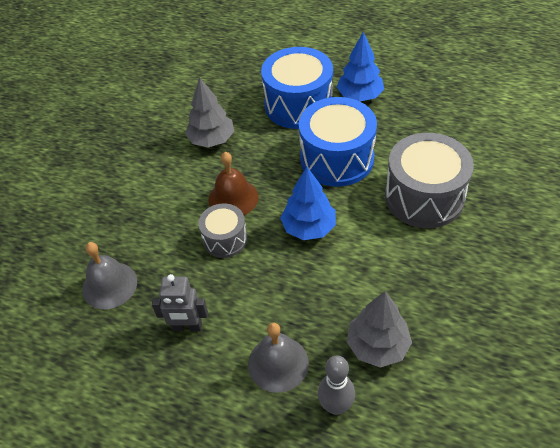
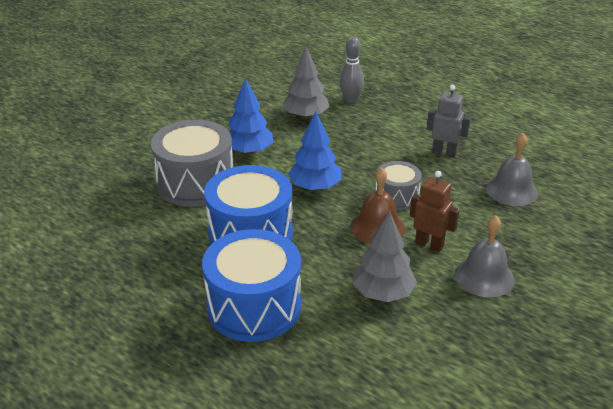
camera: 165 degrees left, 15 degrees down
grey bell [248,323,309,393] -> grey bell moved to [455,215,515,298]
blue tree [337,32,384,101] -> blue tree moved to [229,78,273,155]
none -> brown robot [410,171,459,252]

